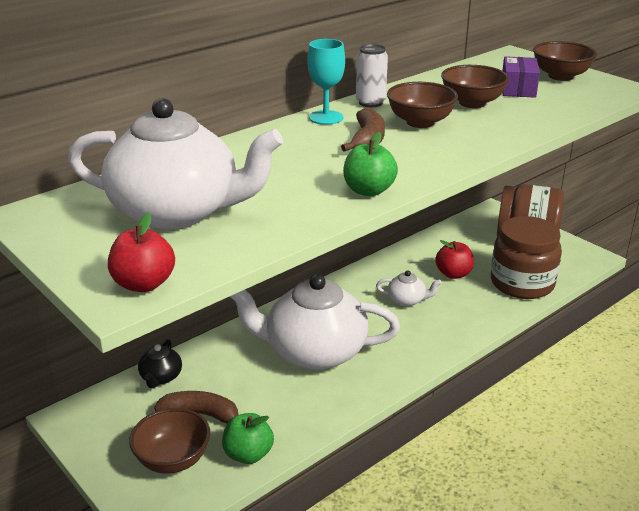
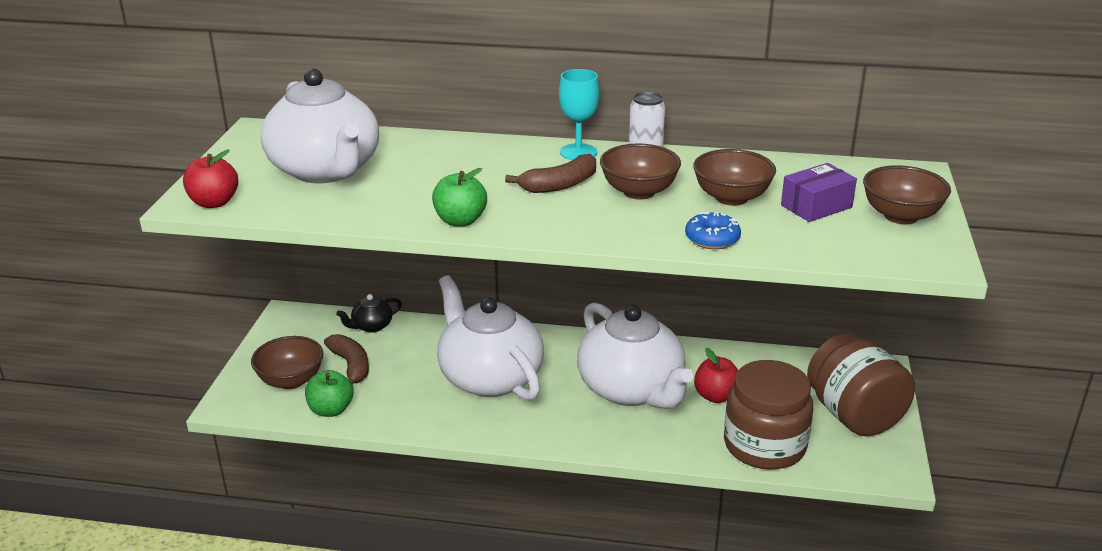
camera: 50 degrees right, 0 degrees up
white teapot [376,271,442,306] -> white teapot [577,303,693,409], size x2.40
none -> blue donut [685,212,741,249]

